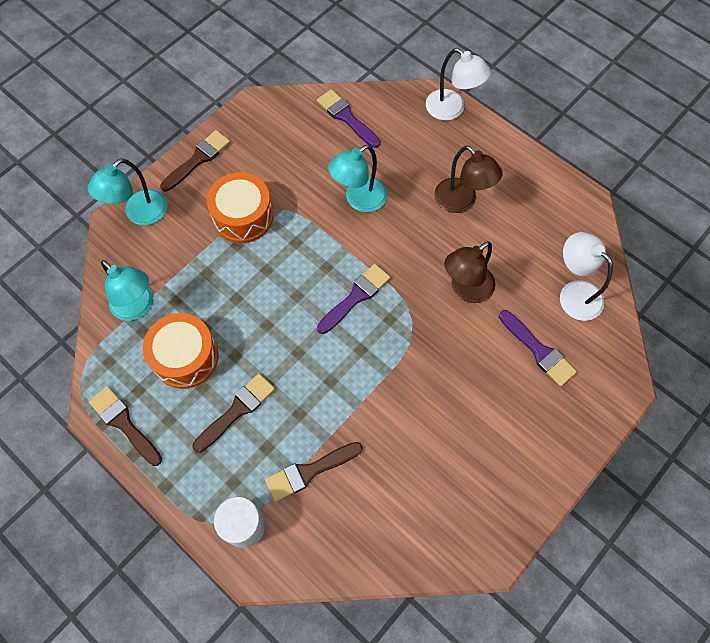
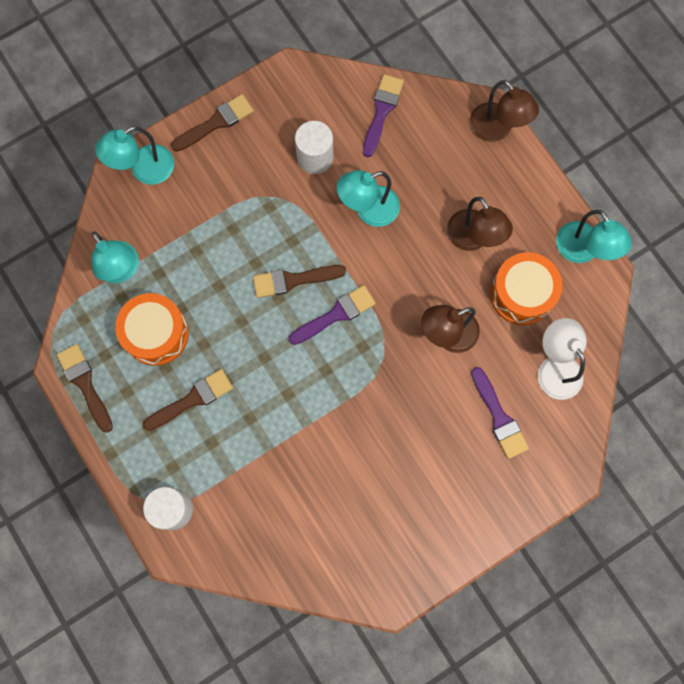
camera: 15 degrees right, 10 degrees up
orange drum [207,172,273,243] -> orange drum moved to [490,252,562,325]
brown brush [265,442,363,502] -> brown brush moved to [253,265,346,298]
purple brush [317,89,380,148] -> purple brush turned 45 degrees clockwise [363,74,404,157]
white lamp [426,48,491,121] -> brown lamp [470,80,539,142]
none -> white cylinder [295,121,333,174]
none -> turquoise lamp [556,210,632,263]

